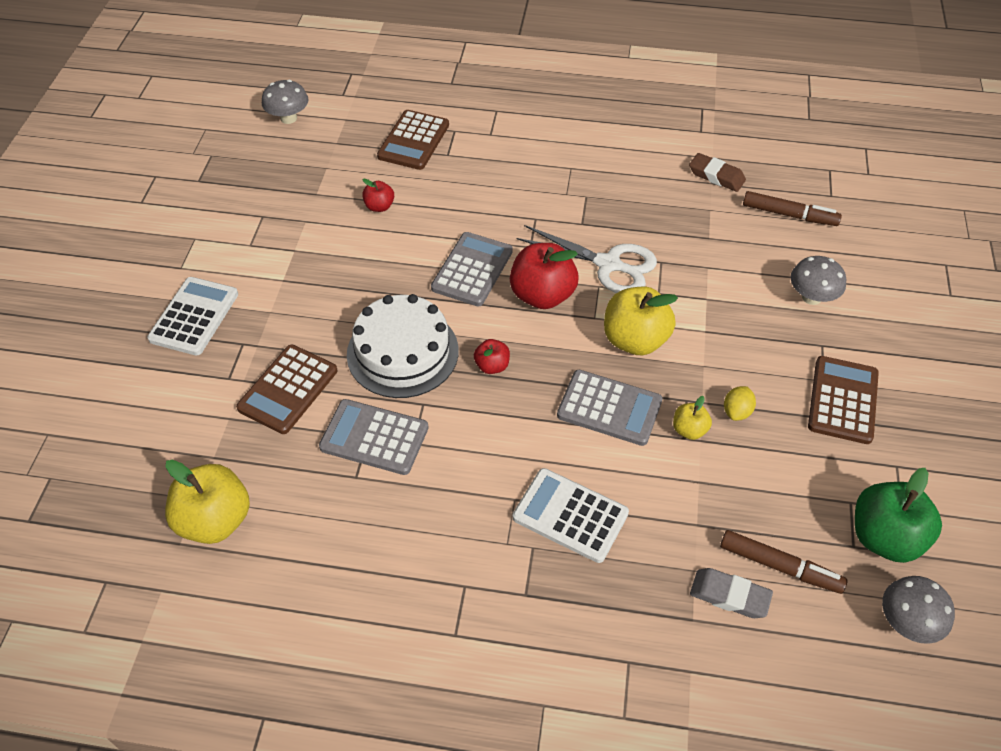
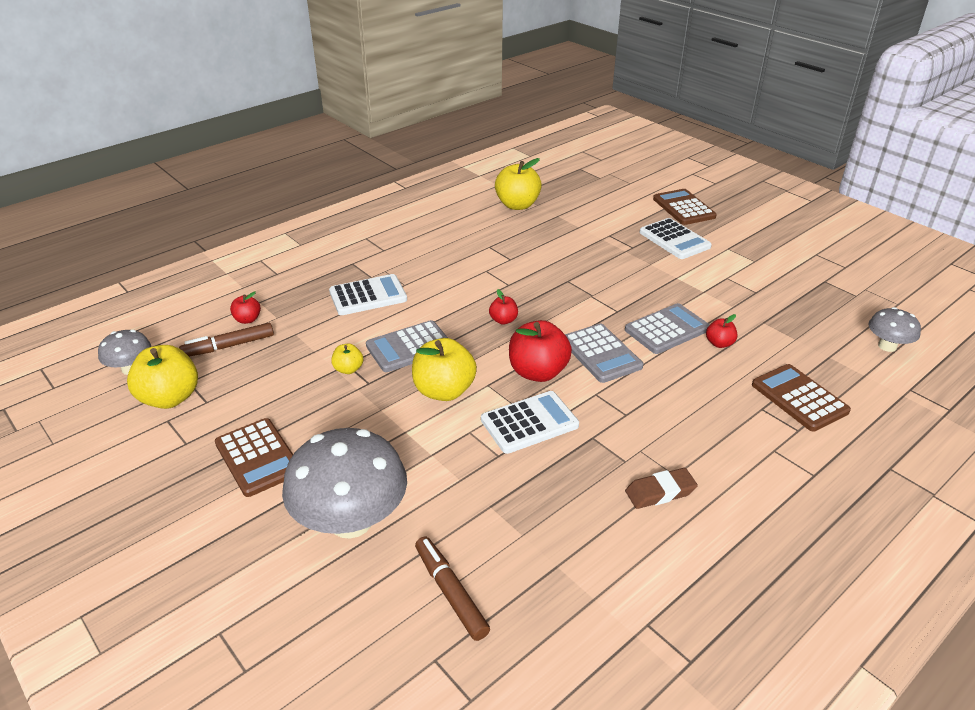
camera: 130 degrees right, 15 degrees down
brown calculator [236,344,337,434] -> brown calculator moved to [653,189,717,225]
grey calculator [319,399,429,475] -> grey calculator moved to [625,303,710,354]
white cake [347,294,459,398] -> none
white scissors [516,225,657,293] -> white calculator [481,391,579,454]
brown eraser [689,153,746,192] -> brown eraser moved to [625,468,698,509]
grey eraser [690,568,773,618] -> red apple [230,291,261,324]
yellow lemon [724,386,756,421] -> none
brown marker [743,191,842,226] -> brown marker turned 90 degrees clockwise [415,537,490,641]
grey mushroom [791,256,846,305] -> grey mushroom [282,428,407,539], size x1.95
green apple [855,468,942,563] -> yellow apple [127,345,198,409]

